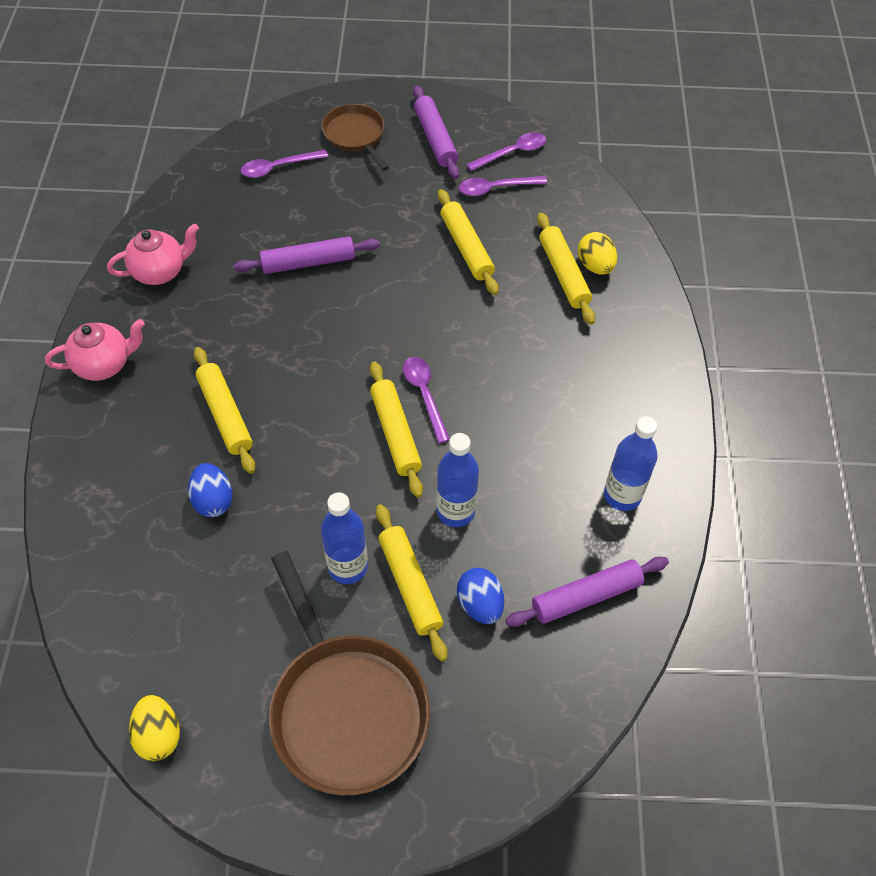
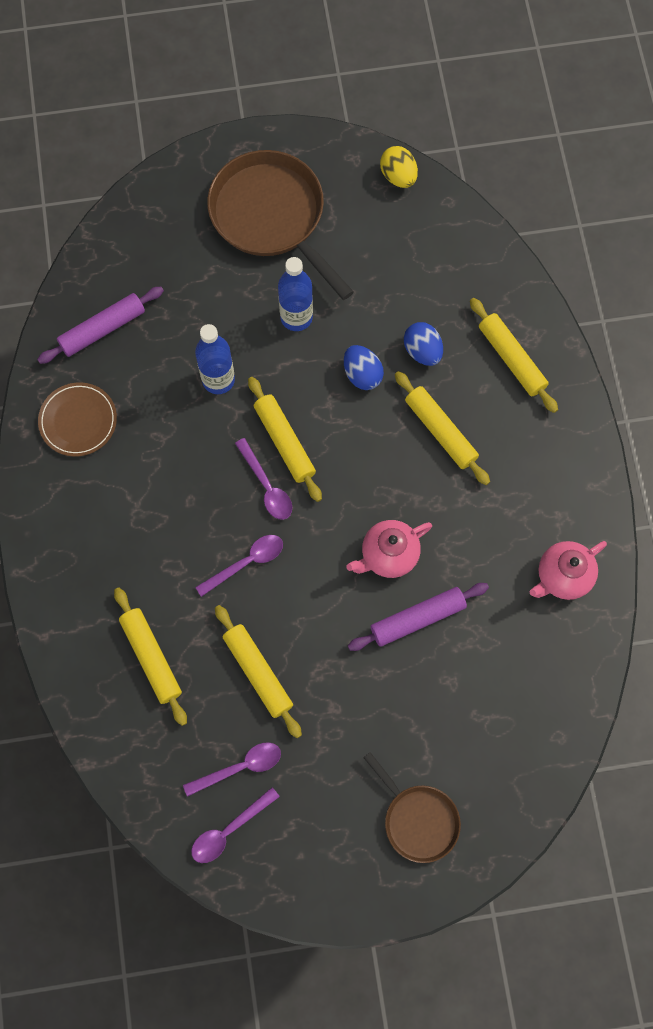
camera: 170 degrees right, 15 degrees up
pink teapot [45,319,145,381] -> pink teapot moved to [346,520,432,578]
purple spoon [241,150,328,178] -> purple spoon moved to [195,535,283,597]
yellow rolling pin [376,504,447,661] -> yellow rolling pin moved to [470,298,558,413]
purple rolling pin [413,86,460,179] -> none
blue egg [457,568,504,624] -> blue egg moved to [344,345,384,390]
yellow egg [578,232,617,275] -> none
blue bottle [604,416,658,511] -> brown plate [38,382,117,457]

